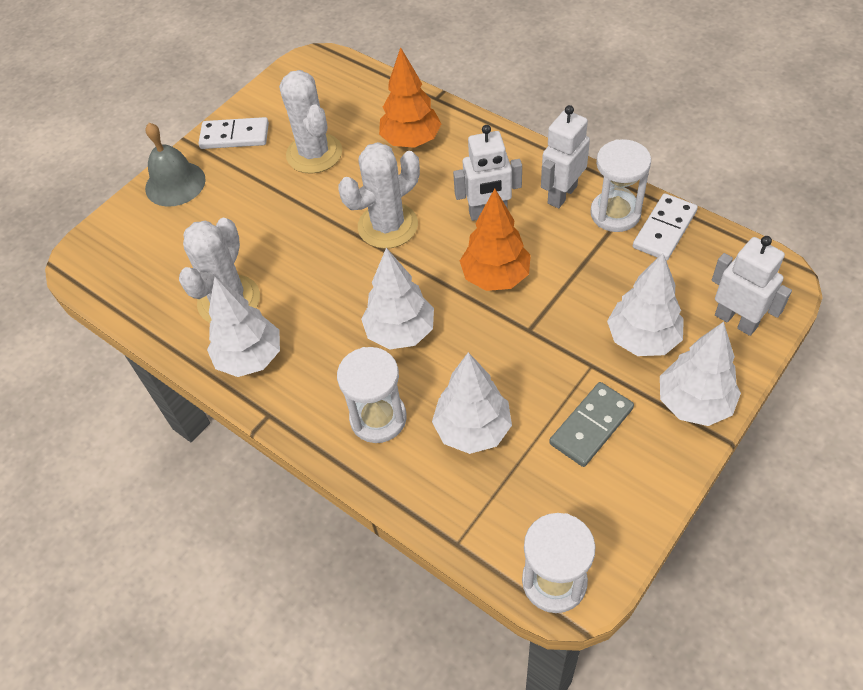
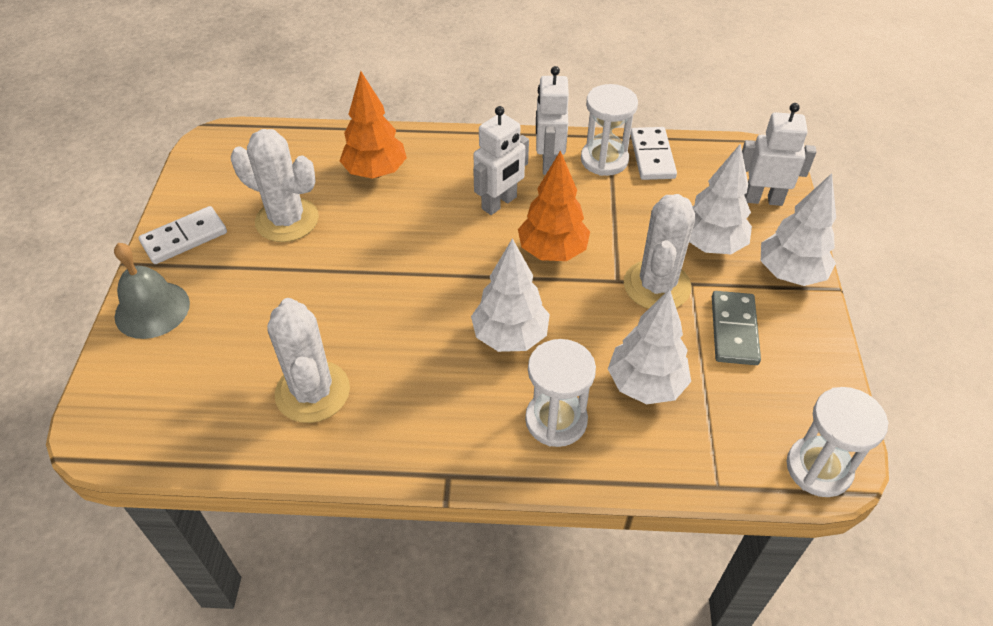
camera: 40 degrees left, 5 degrees down
white tree [207,276,280,377] -> none
white cactus [338,142,420,249] -> white cactus moved to [624,194,695,309]

